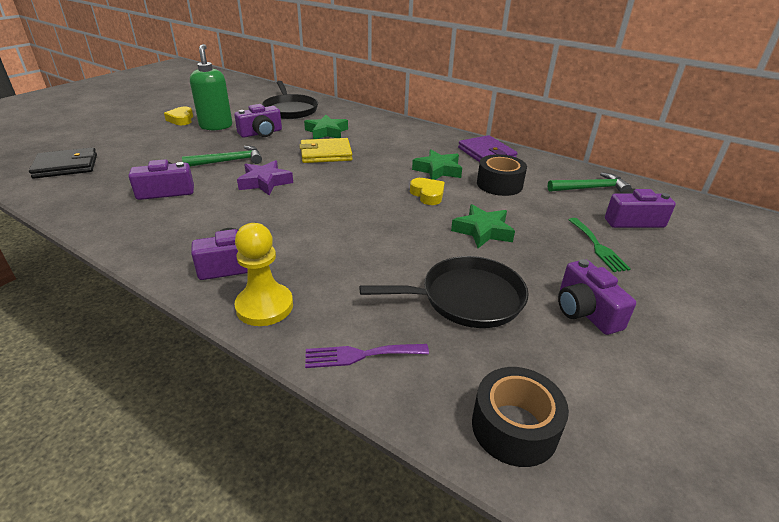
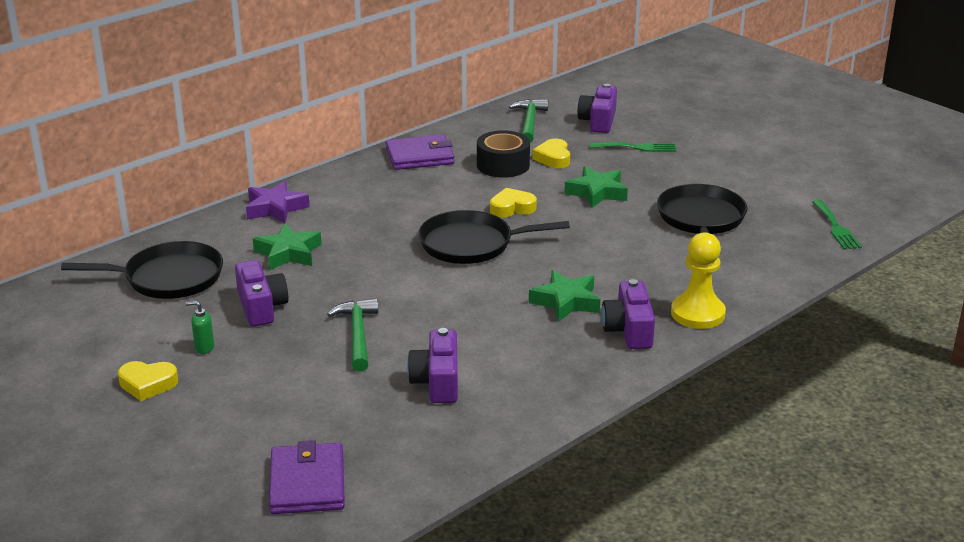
camera: 75 degrees left, 5 degrees down
black wallet [29,147,97,179] -> purple wallet [269,440,345,514]
green soap dispenser [190,44,232,130] -> green soap dispenser [185,301,214,354], size x0.42
purple star [237,160,293,195] -> purple star moved to [246,181,310,223]
yellow wallet [299,138,353,163] -> none
purple fork [305,344,429,368] -> none
green star [412,149,462,180] -> green star moved to [529,270,600,322]
black tape [472,367,569,467] -> green fork [812,200,862,250]
purple camera [558,259,636,335] -> none
none -> black pan [418,210,570,264]
none -> yellow heart [533,139,570,168]

